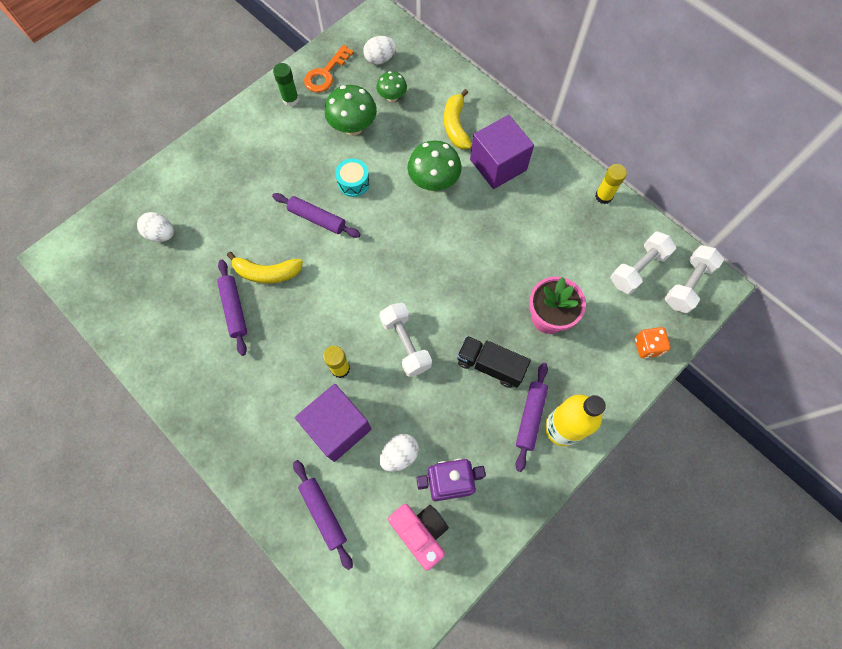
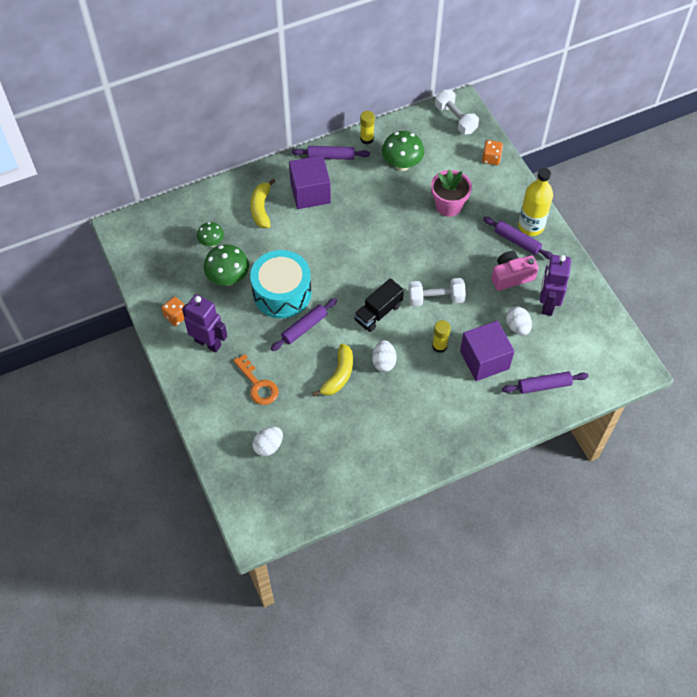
camera: 70 degrees left, 10 degrees down
purple rolling pin [217,260,247,356] -> purple rolling pin moved to [292,146,370,160]
green glue stick [273,63,299,107] -> orange dice [161,297,185,326]
orange key [304,45,354,92] -> orange key moved to [233,354,278,405]
turquoise drum [335,158,370,197] -> turquoise drum [250,250,311,318], size x2.12
white egg [363,36,396,65] -> white egg moved to [372,340,396,372]
pink camera [388,504,449,570] -> pink camera moved to [491,251,539,291]
green mushroom [407,140,462,191] -> green mushroom moved to [382,131,424,171]
yellow banana [444,89,472,149] -> yellow banana turned 75 degrees clockwise [250,179,276,228]
black truck [457,336,531,388] -> black truck moved to [354,278,404,332]
white dumbbell [611,231,676,294] -> none
none -> purple robot [182,294,227,353]

